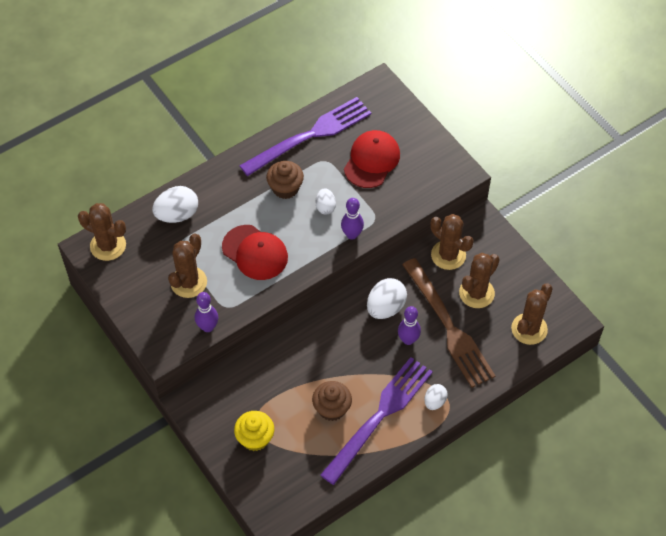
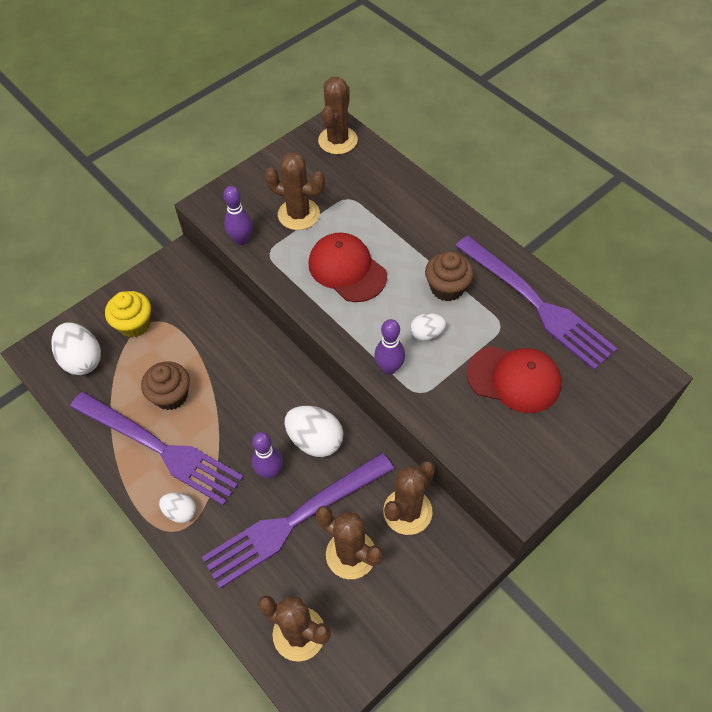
camera: 85 degrees right, 0 degrees up
white egg [152,186,198,223] -> white egg moved to [51,322,101,375]
red cap [222,225,288,280] -> red cap turned 105 degrees clockwise [309,232,387,302]
brown fork [402,258,495,388] -> purple fork [202,453,394,589]

